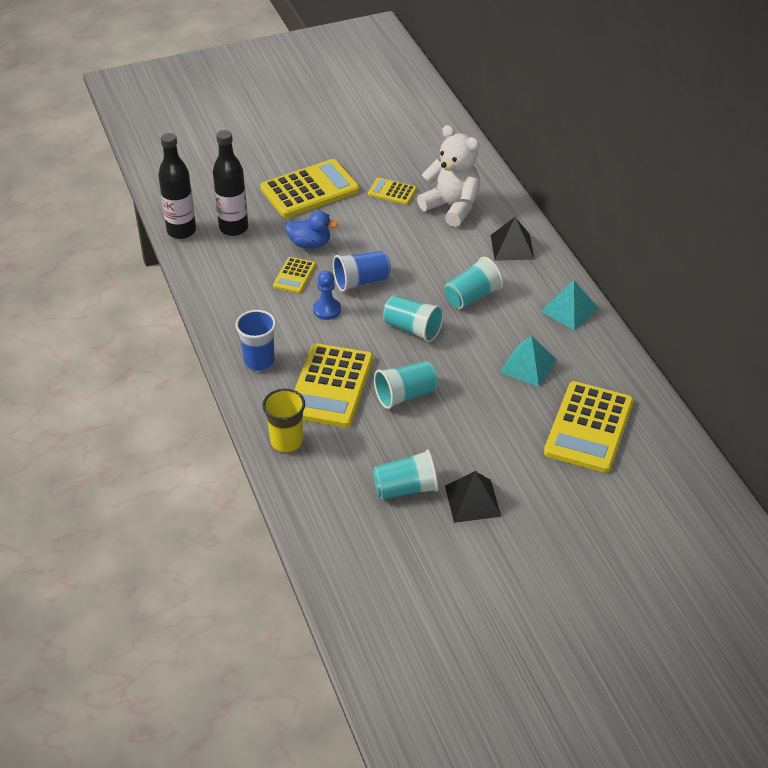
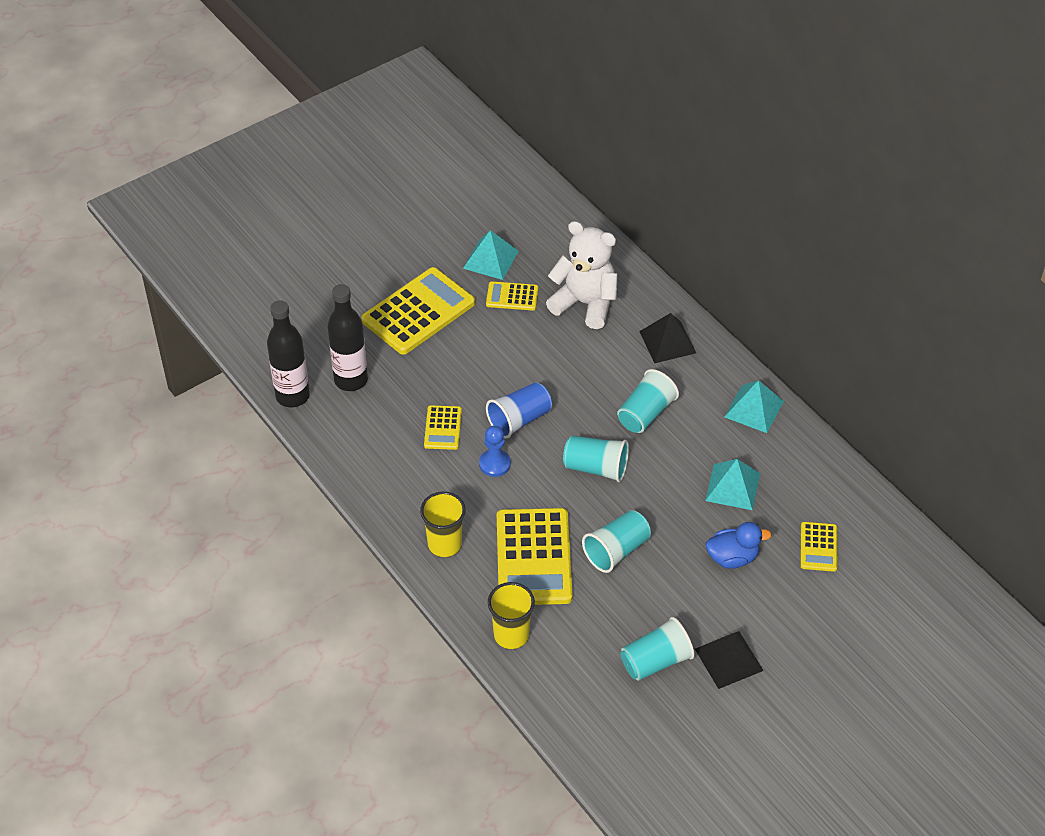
camera: 15 degrees left, 5 degrees up
blue cup [235,310,276,371] -> yellow cup [420,492,466,557]
blue duck [285,211,338,249] -> blue duck moved to [706,522,771,569]
yellow calculator [544,381,634,473] -> yellow calculator [801,522,837,572], size x0.50
none -> turquoise pyramid [463,230,518,280]

